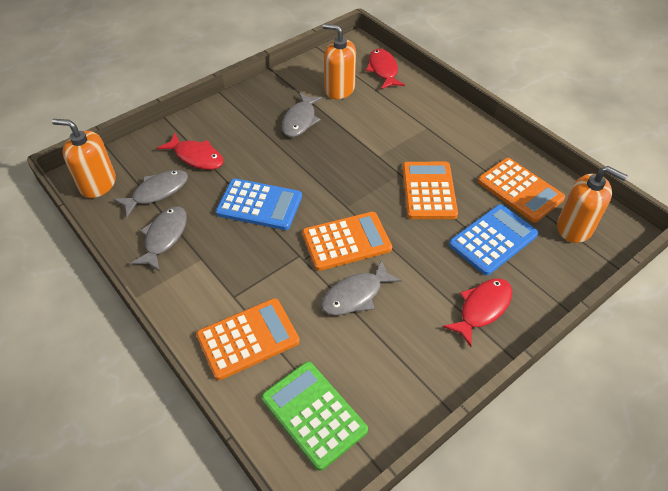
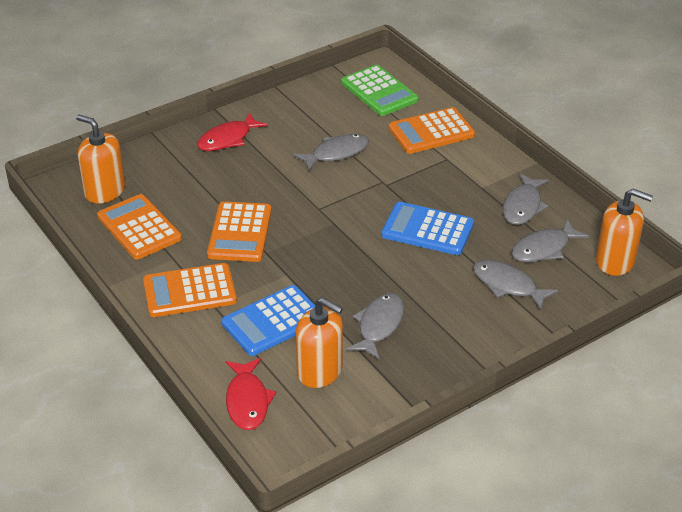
camera: 175 degrees left, 10 degrees down
red fish [157,133,224,170] -> grey fish [473,260,558,310]
orange calculator [302,212,392,271] -> orange calculator moved to [143,263,237,317]
blue calculator [449,204,539,275] -> blue calculator moved to [221,285,315,356]

